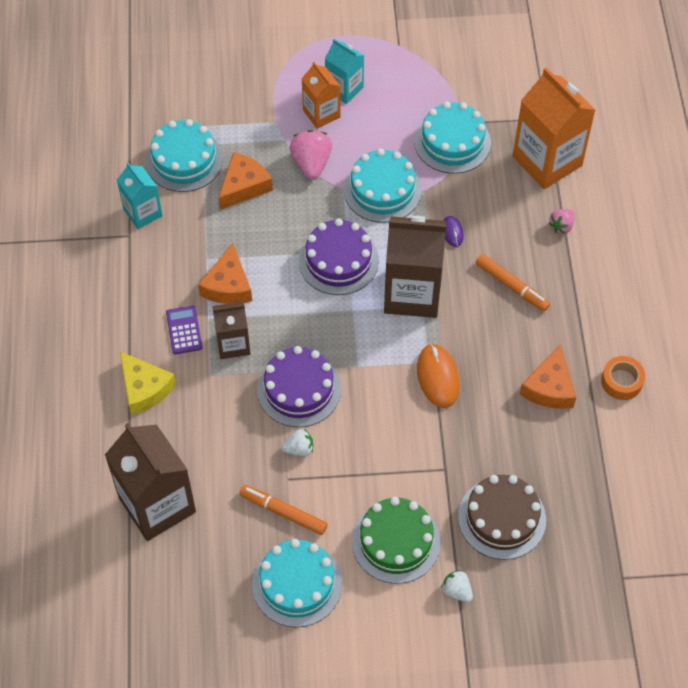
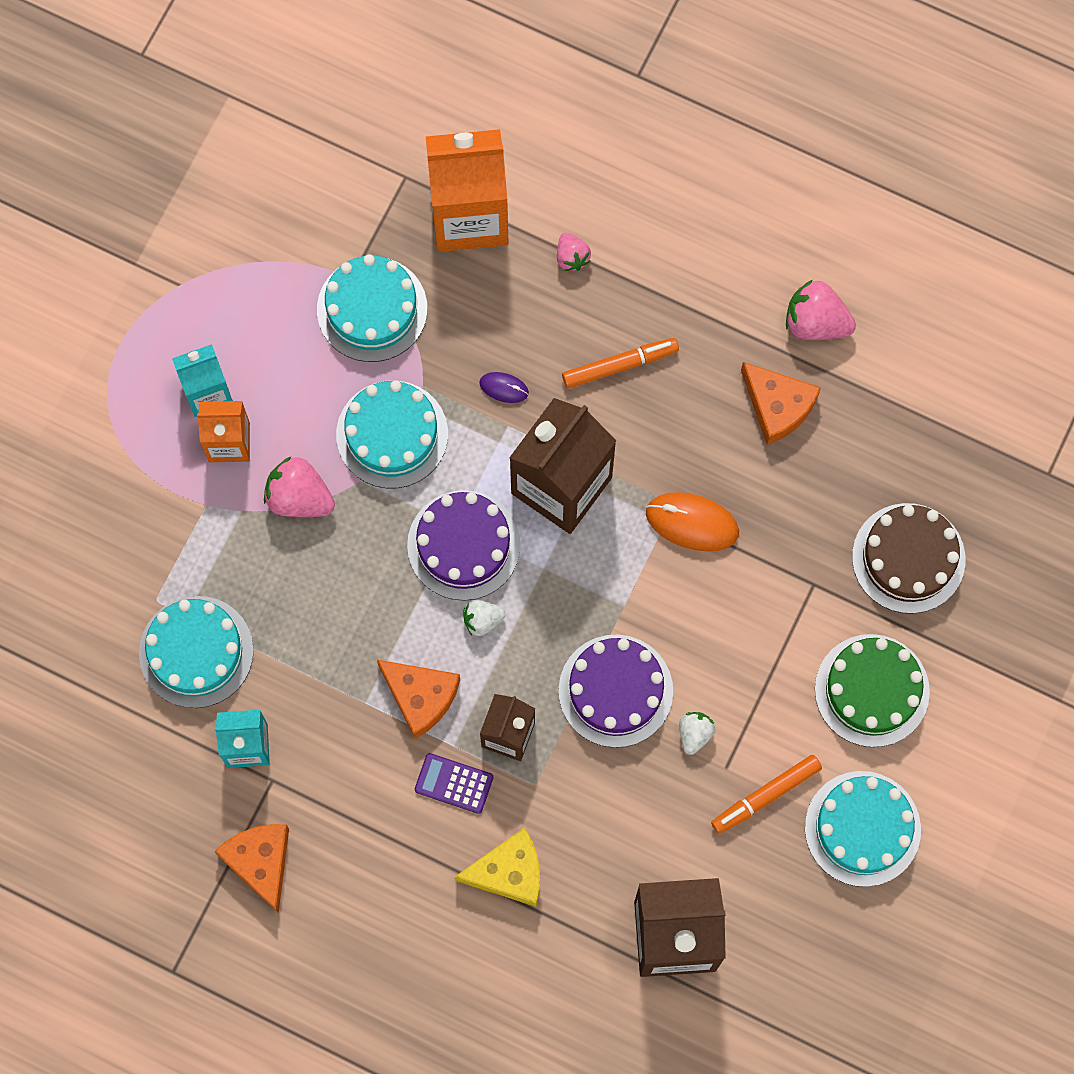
camera: 60 degrees left, 15 degrees up
orange cheese [218,152,273,210] -> orange cheese moved to [214,824,289,913]
white strawberry [441,570,473,602] -> white strawberry moved to [463,600,506,636]
orange tape [601,356,645,400] -> pink strawberry [786,280,856,340]

